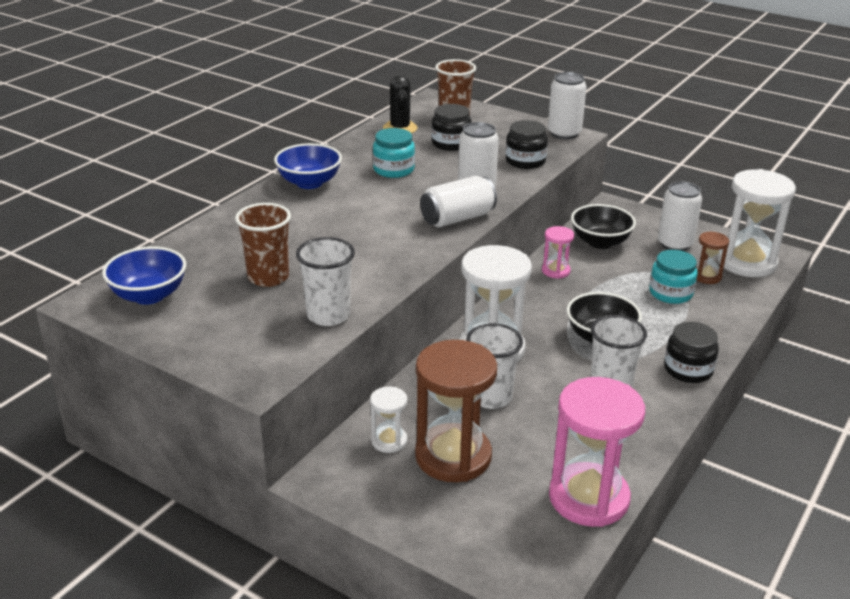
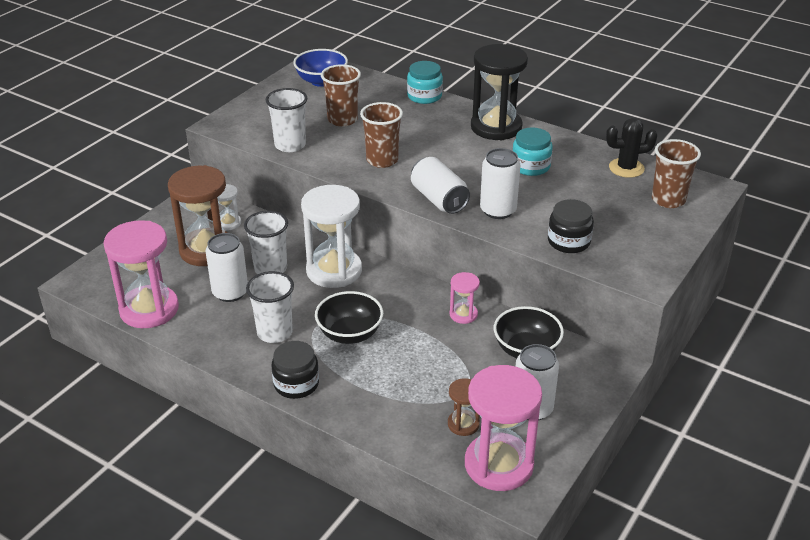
camera: 90 degrees right, 5 degrees up
blue bowl [274,143,342,189] -> black hourglass [471,44,528,140]
black jar [431,104,472,151] -> none
white can [548,72,587,139] -> white can moved to [206,233,248,302]
turquoise jar [649,250,698,304] -> turquoise jar moved to [407,61,443,104]
white hourglass [718,169,796,277] -> pink hourglass [465,365,542,491]
none -> brown cup [360,102,403,168]

